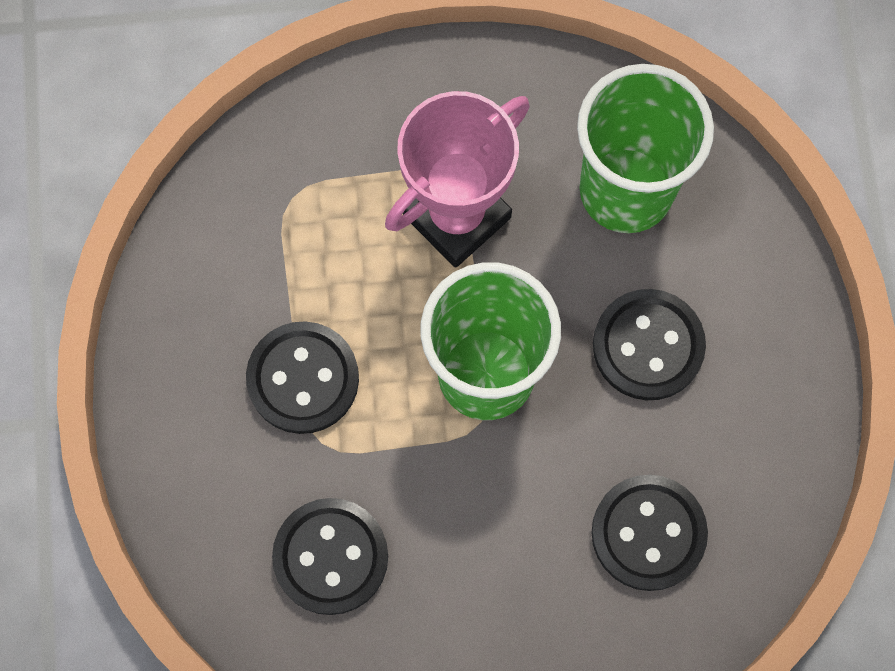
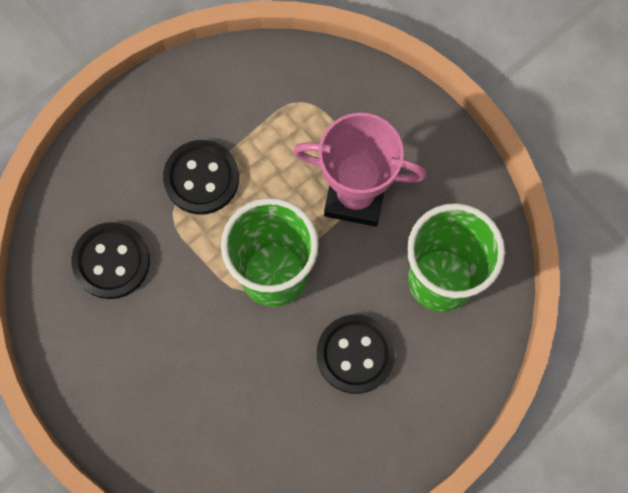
camera: 55 degrees right, 0 degrees up
black button [592,475,708,591] -> none

